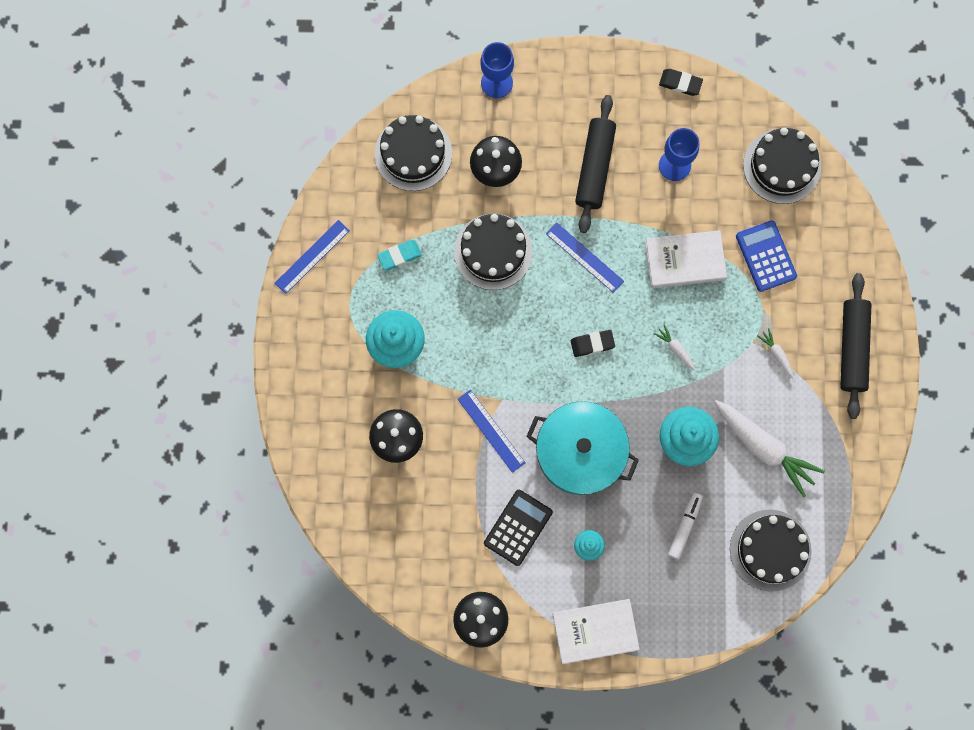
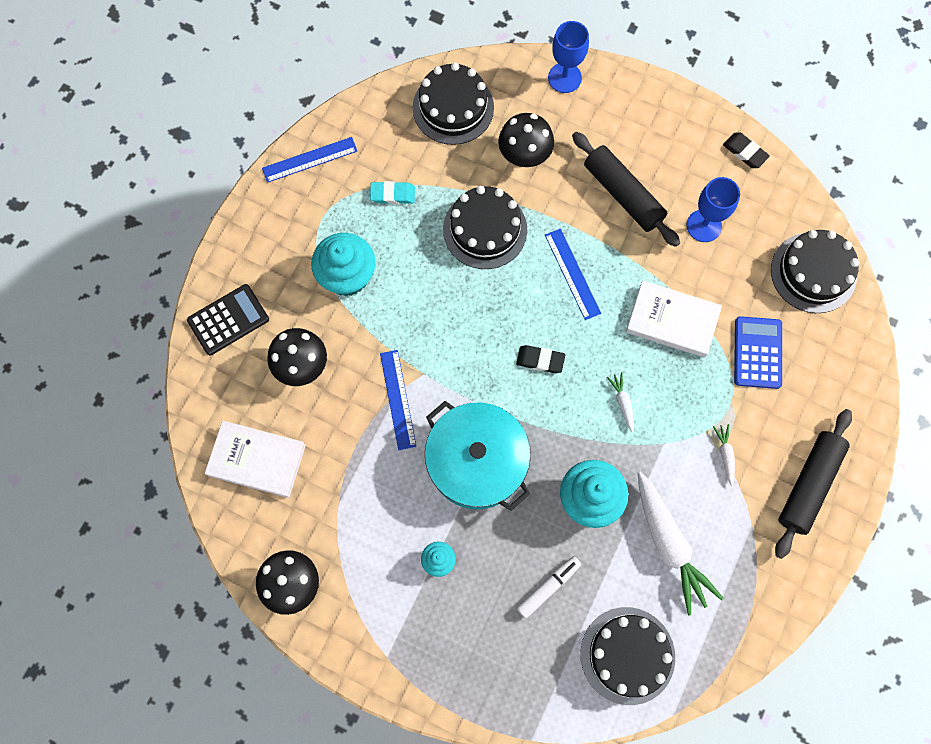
camera: 25 degrees right, 5 degrees down
black calculator [484,489,553,566] -> black calculator moved to [187,284,269,355]
white book [552,599,640,664] -> white book moved to [205,421,306,498]
black rolling pin [575,95,616,233] -> black rolling pin turned 75 degrees counterclockwise [572,132,680,247]

